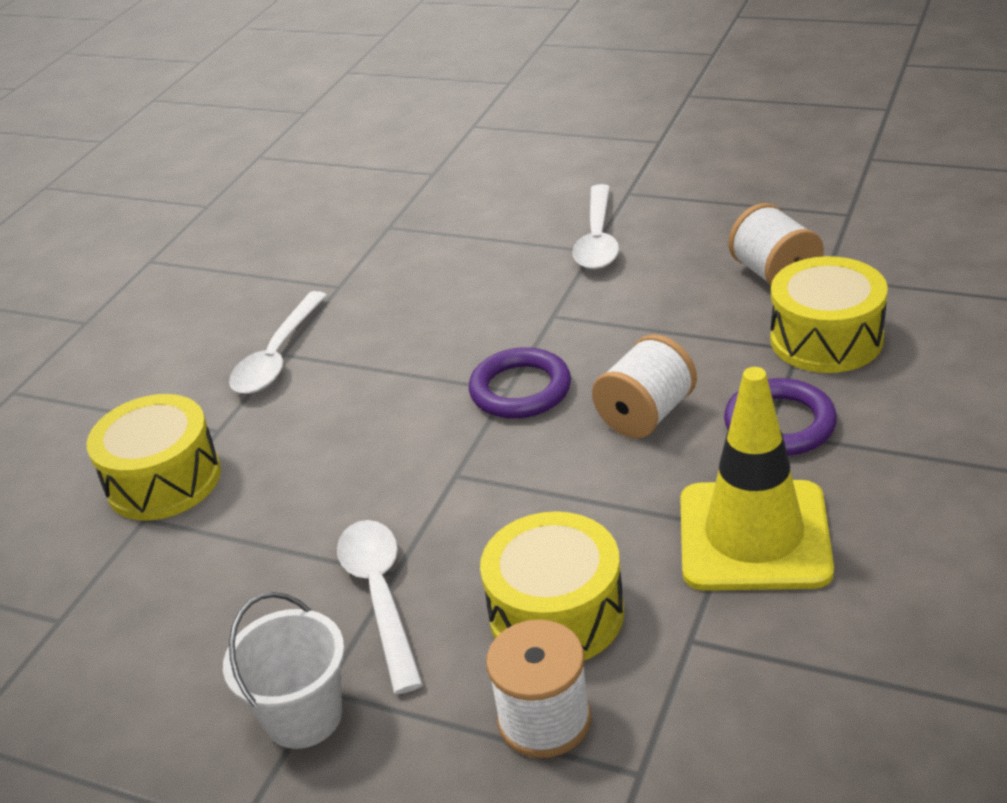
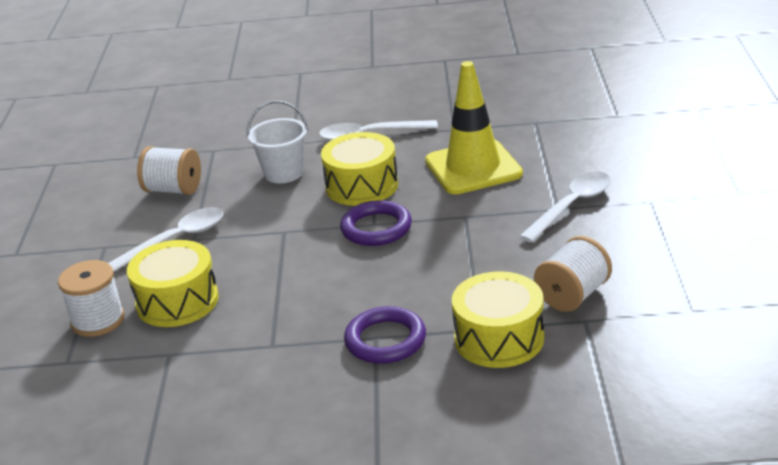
camera: 65 degrees right, 5 degrees down
yellow drum [87,394,221,520] -> yellow drum moved to [321,132,398,206]
white bucket [223,592,344,749] -> white bucket moved to [247,101,308,183]
white spoon [572,184,619,270] -> white spoon turned 150 degrees clockwise [519,171,611,243]
white spool [592,334,697,439] -> white spool moved to [137,146,201,195]
yellow traffic cone [680,367,834,591] -> yellow traffic cone moved to [425,61,523,194]

